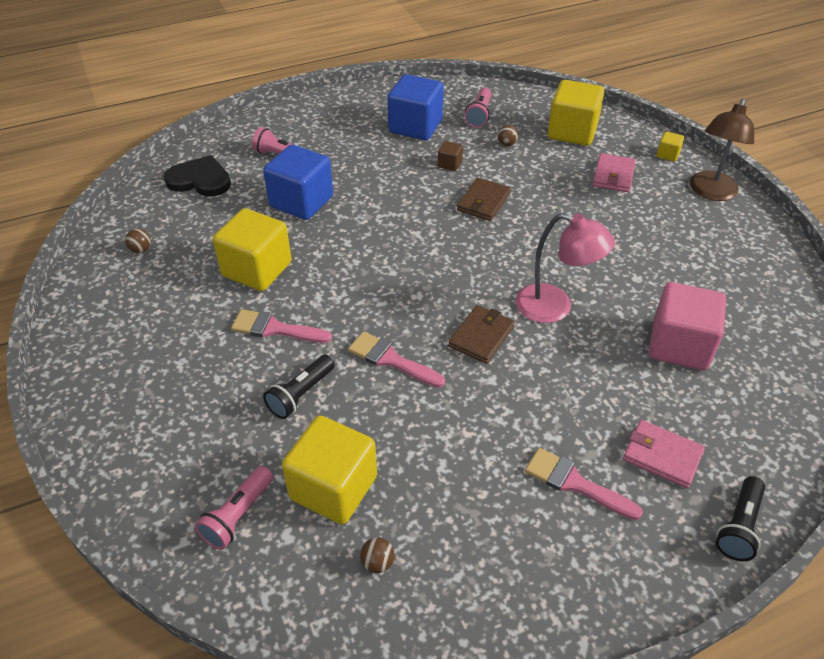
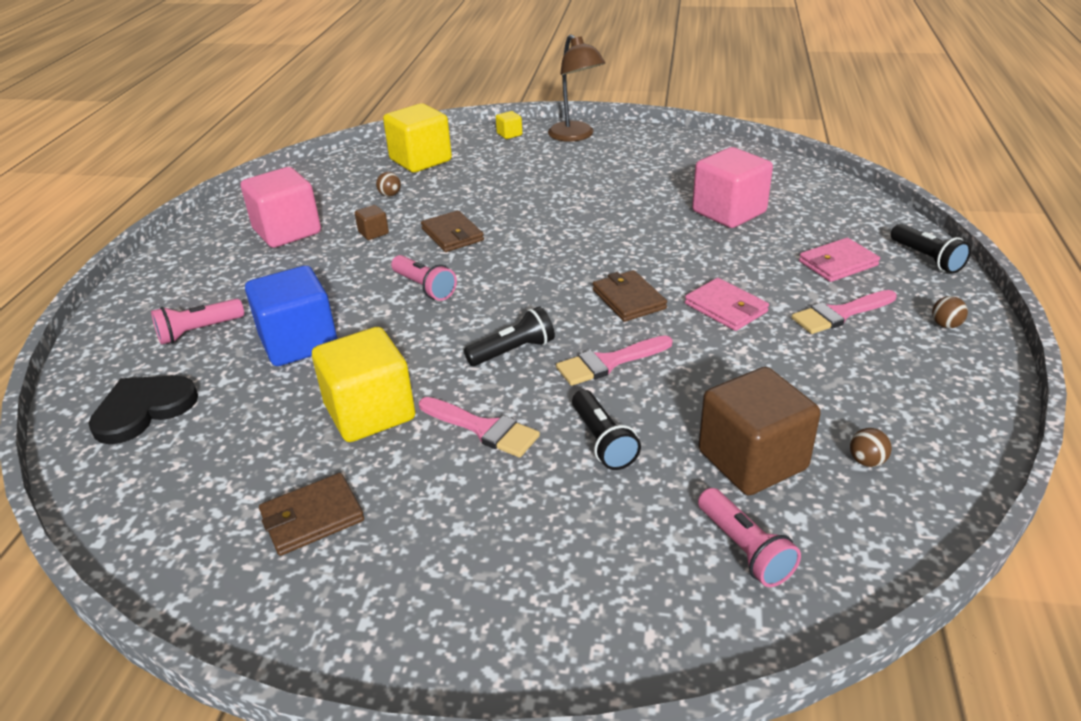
camera: 55 degrees left, 10 degrees down
brown ball [125,229,151,253] -> brown ball moved to [932,296,968,328]
pink brush [231,309,332,343] -> pink brush turned 105 degrees counterclockwise [419,397,540,458]
yellow cube [282,416,377,524] -> brown cube [698,367,821,495]
blue cube [387,74,444,140] -> pink cube [241,167,321,248]
pink flashlight [464,88,492,128] -> pink flashlight moved to [391,255,457,301]
pink lamp [516,213,615,323] -> none
pink wallet [593,153,636,192] -> pink wallet moved to [685,278,769,331]
none -> brown wallet [259,473,364,556]
none -> black flashlight [464,306,555,366]

